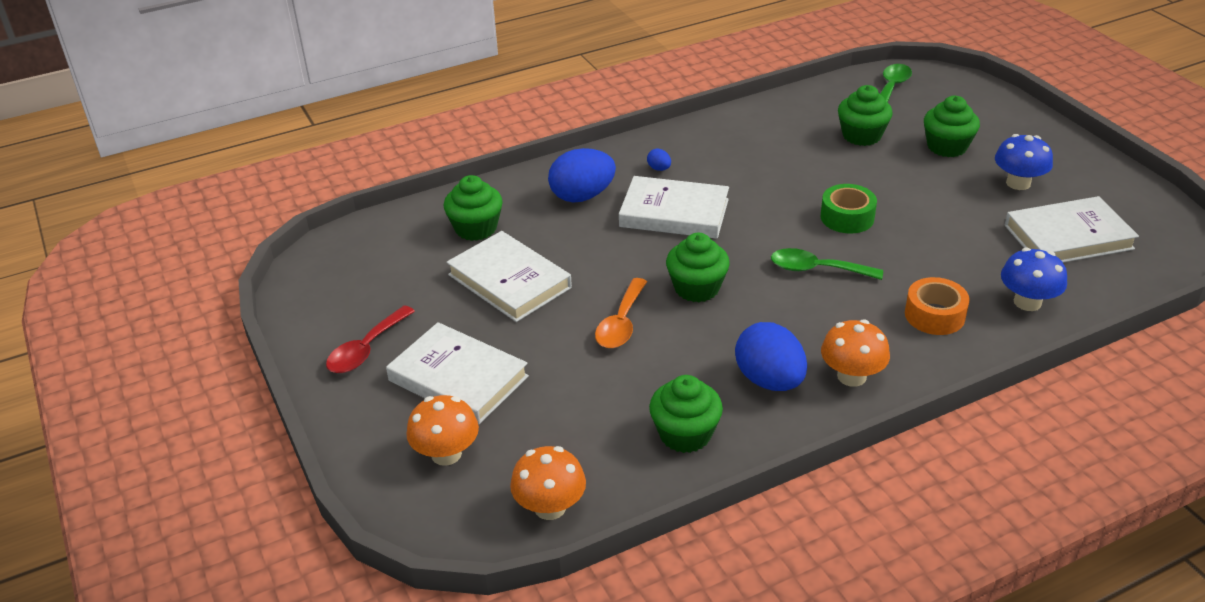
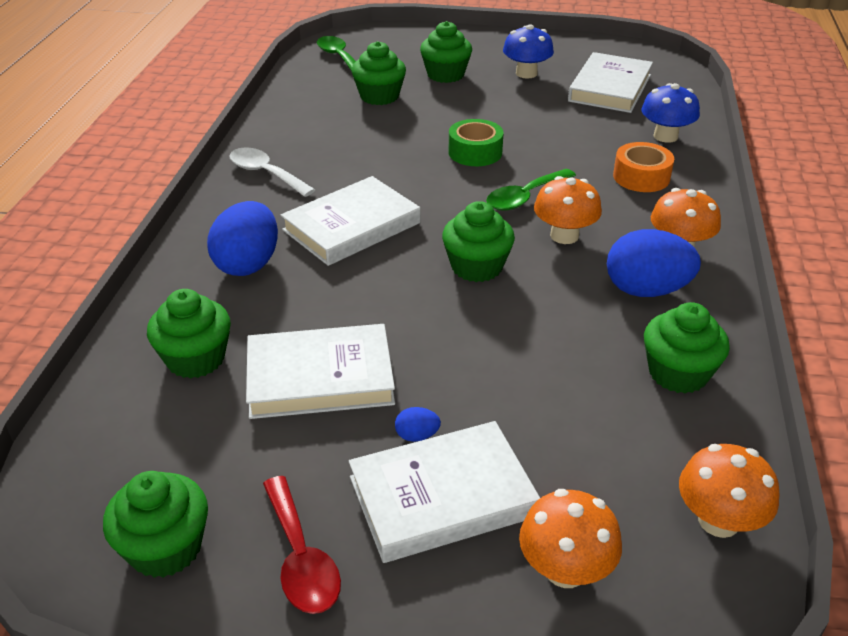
camera: 55 degrees left, 0 degrees up
orange spoon [595,278,647,348] -> none
blue egg [647,149,671,171] -> blue egg moved to [395,407,441,442]
none -> green cupcake [103,471,208,578]
none -> white spoon [229,147,315,197]
none -> orange mushroom [534,176,602,244]

